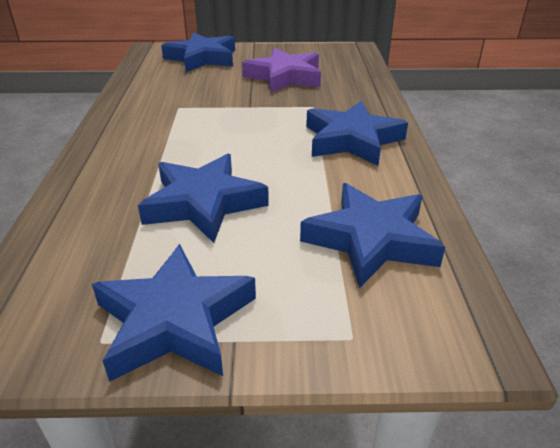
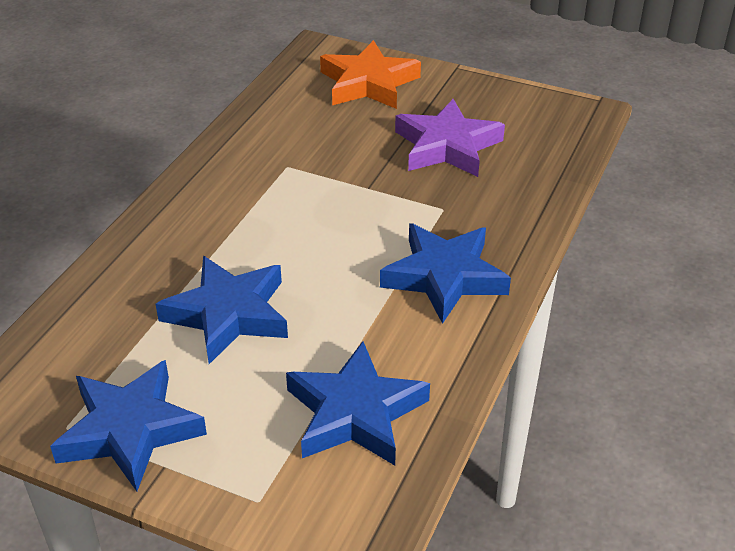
camera: 25 degrees right, 5 degrees up
blue star [161,33,235,72] -> orange star [320,40,421,109]

